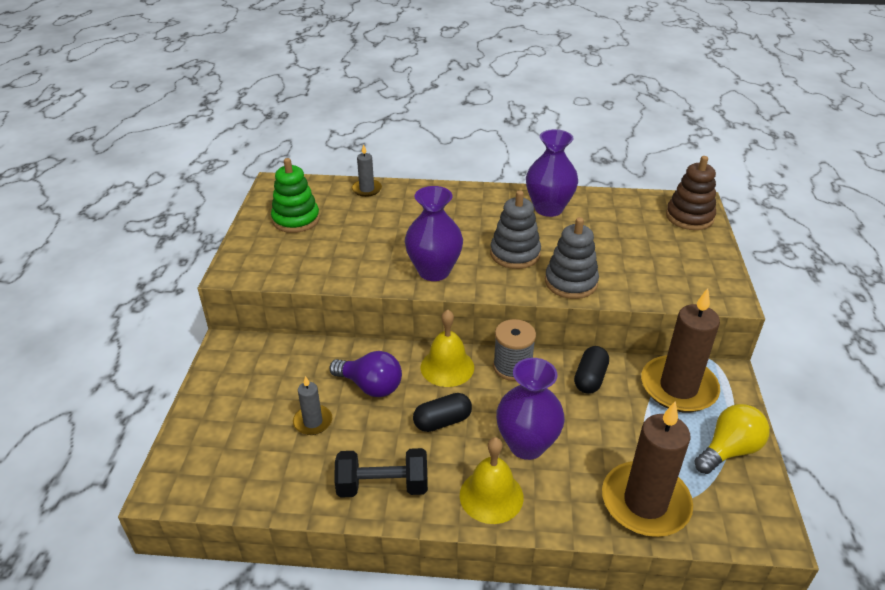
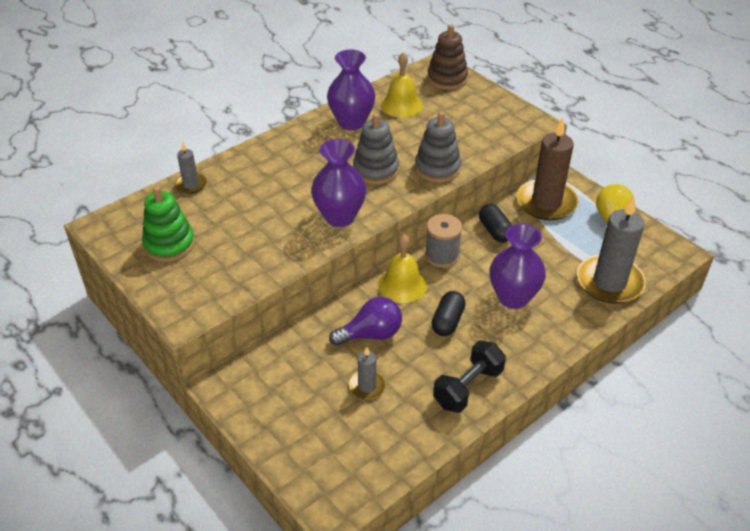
camera: 45 degrees left, 5 degrees up
yellow bell [460,437,523,524] -> yellow bell moved to [381,52,423,117]
brown candle [602,402,693,537] -> grey candle [577,196,646,304]

